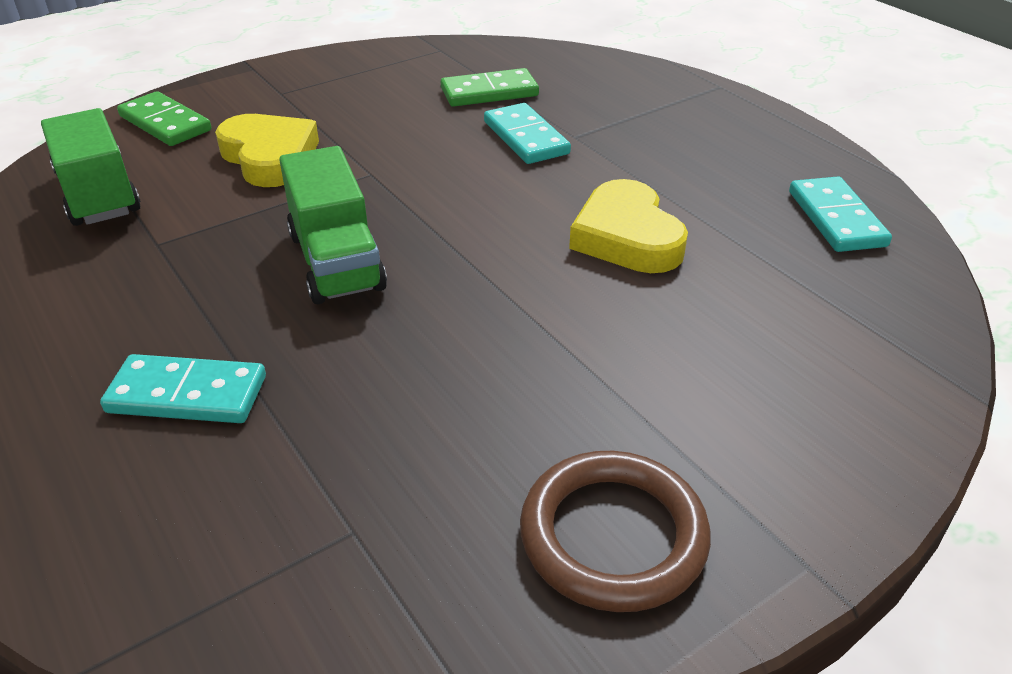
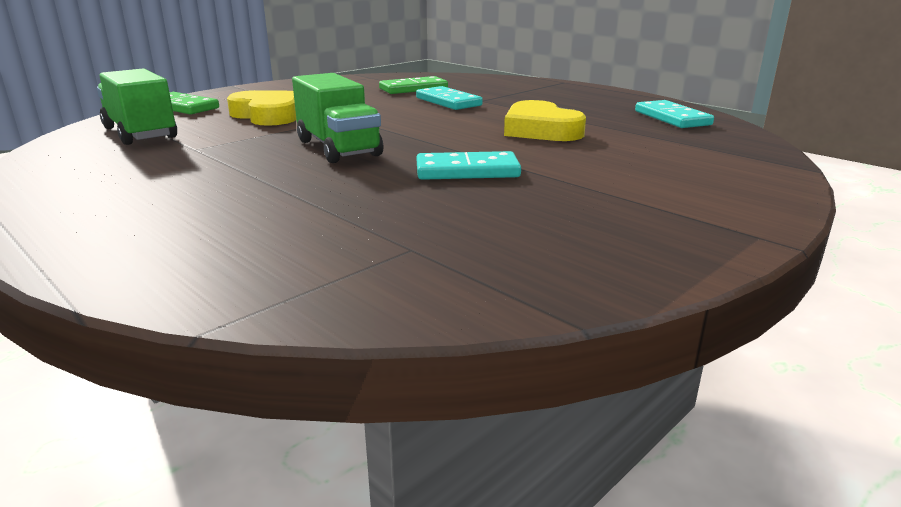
camera: 10 degrees left, 15 degrees down
turquoise domino [100,354,266,423] -> turquoise domino moved to [417,151,521,180]
brown ring [520,451,711,612] -> none

